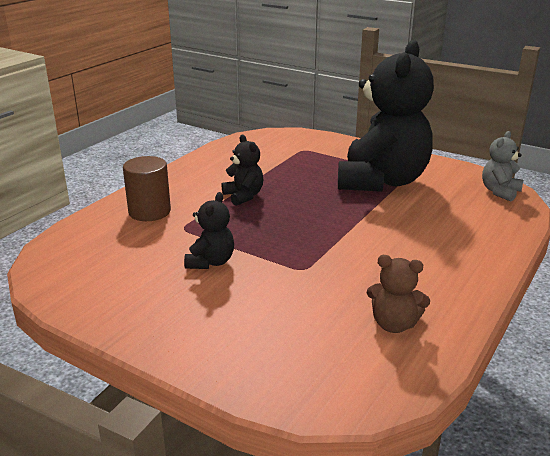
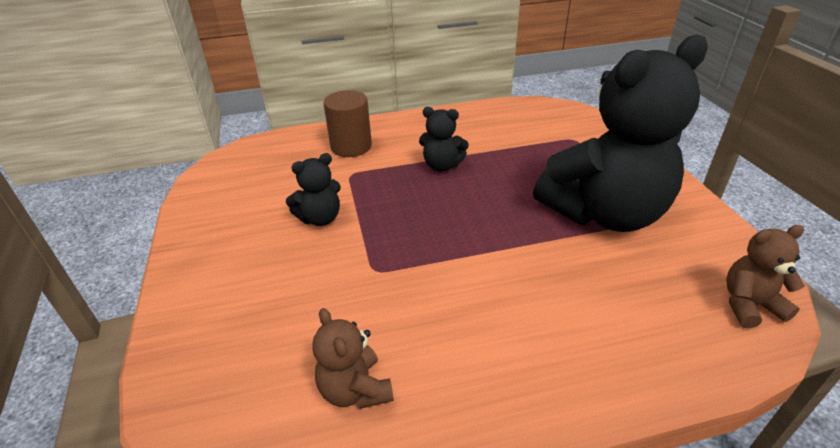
camera: 45 degrees right, 10 degrees up
black teddy bear [222,135,263,206] -> black teddy bear turned 90 degrees clockwise [419,107,469,172]
grey teddy bear [482,131,523,201] -> brown teddy bear [726,225,805,328]

